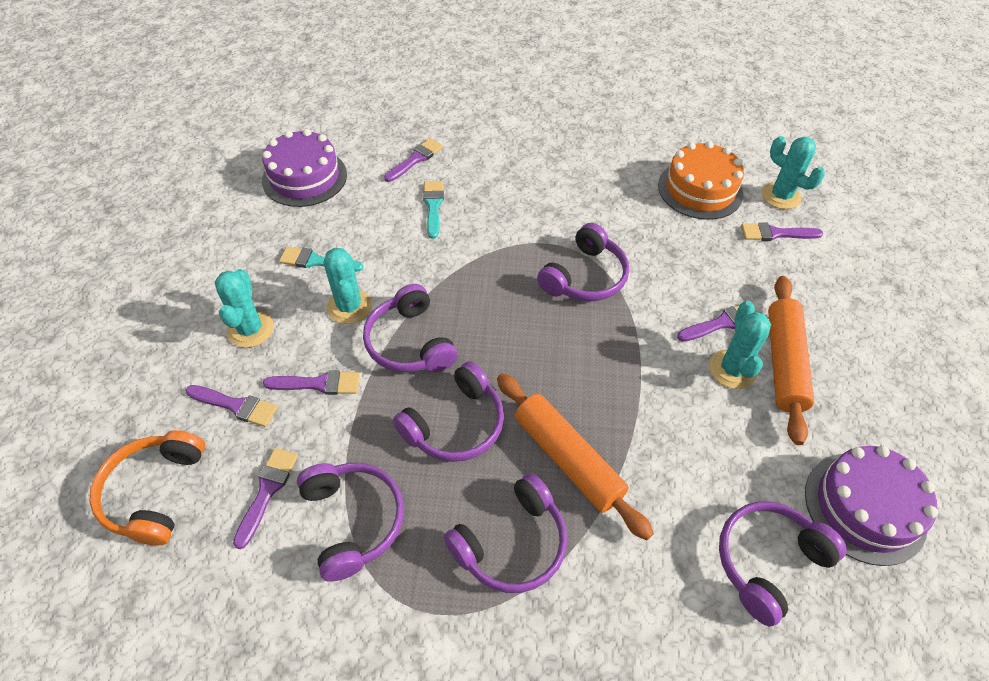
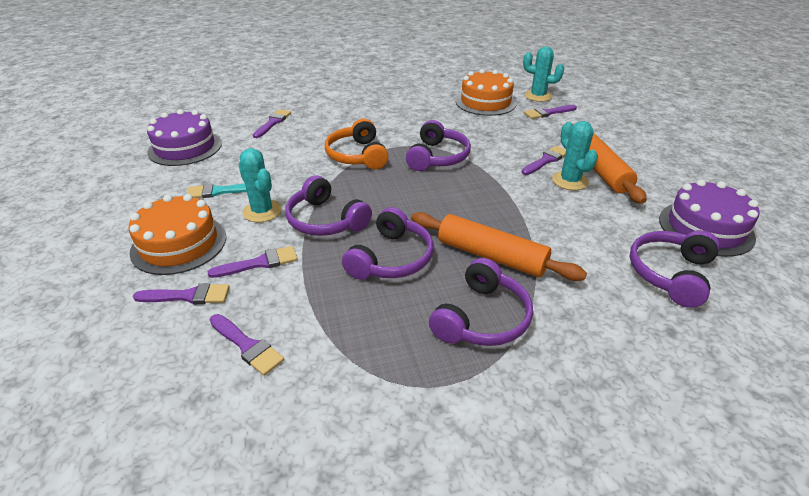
camera: 20 degrees left, 15 degrees down
orange headphones [90,430,205,546] -> orange headphones moved to [325,119,389,169]
turquoise cactus [215,269,274,348] -> orange cake [128,194,226,275]
purple brush [233,448,298,549] -> purple brush turned 135 degrees clockwise [210,314,284,376]
purple headphones [297,463,404,582] -> none
turquoise brush [423,181,444,239] -> none

